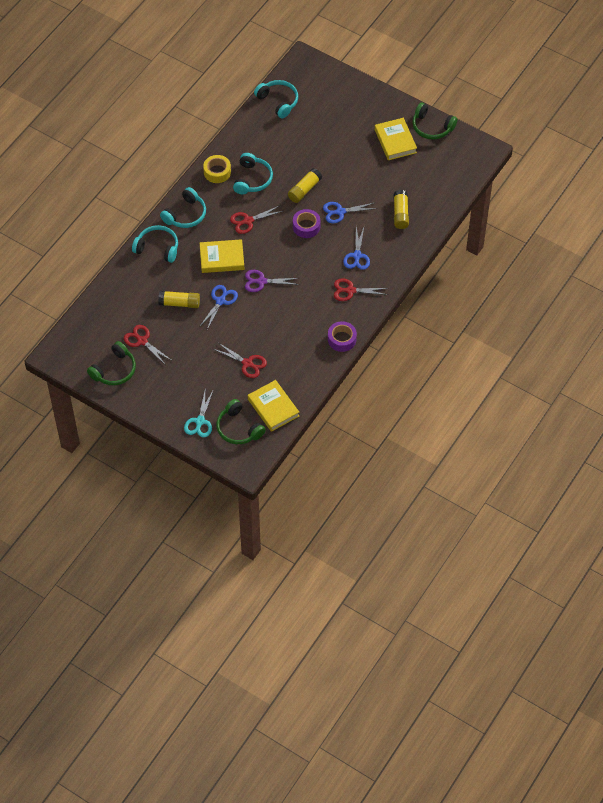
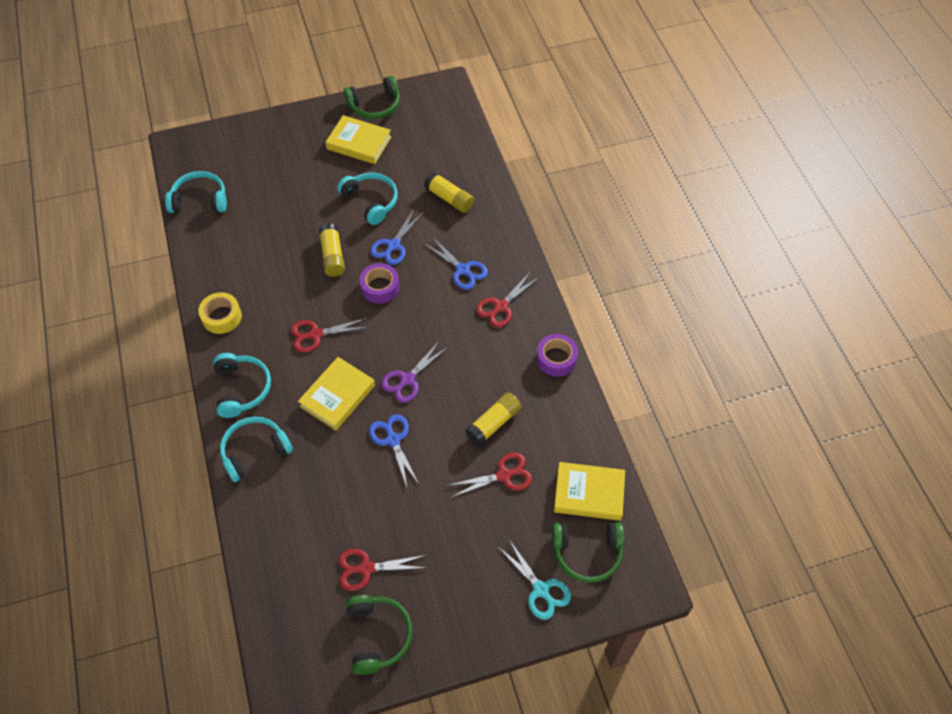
camera: 50 degrees left, 0 degrees up
yellow glue stick [158,291,200,308] -> yellow glue stick moved to [465,392,521,446]
red scissors [230,206,283,234] -> red scissors turned 60 degrees clockwise [291,318,369,353]
turquoise headphones [233,153,273,194] -> turquoise headphones moved to [337,172,398,225]

